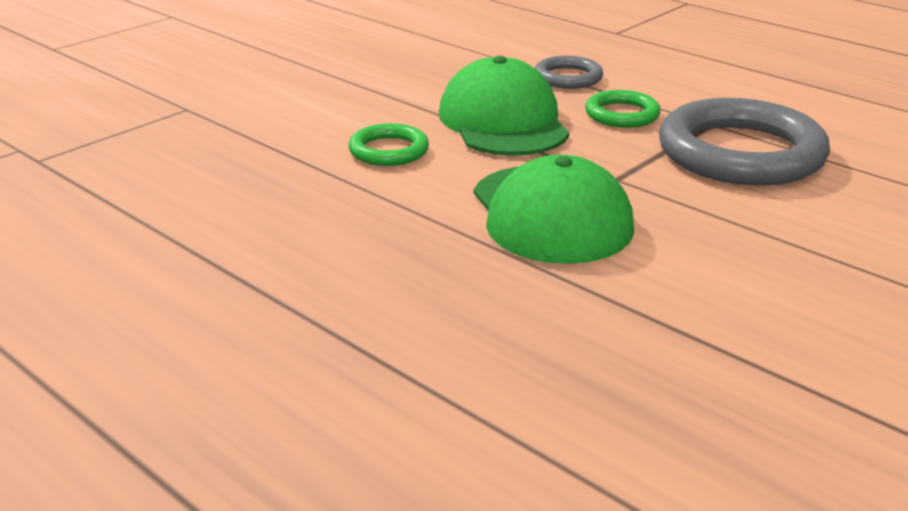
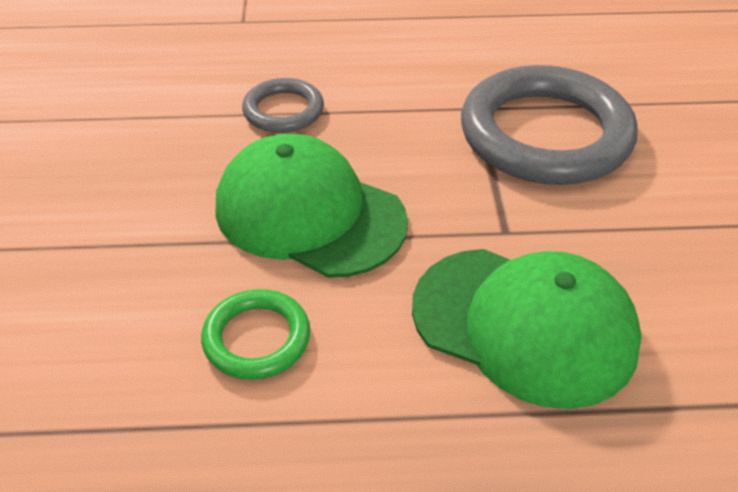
camera: 45 degrees left, 15 degrees up
green ring [585,90,661,128] -> none

